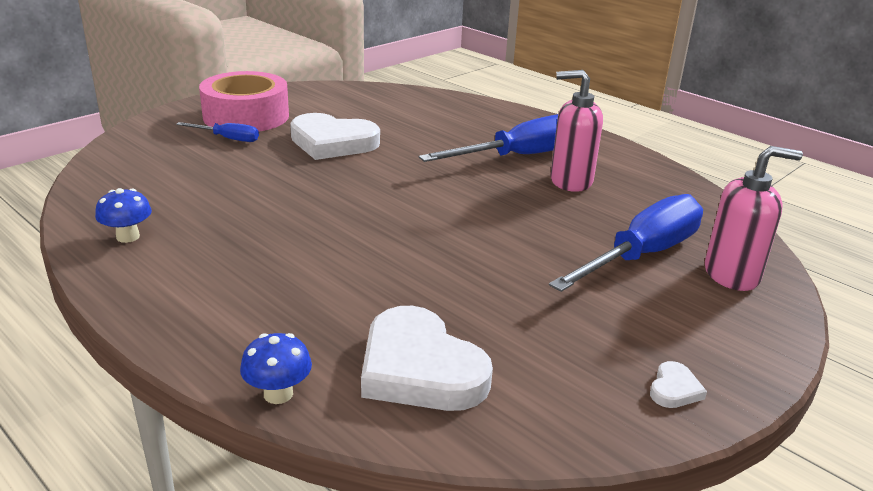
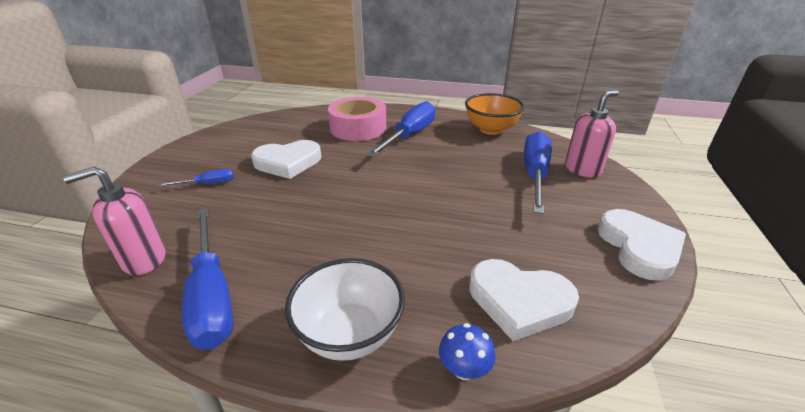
camera: 30 degrees left, 5 degrees up
blue mushroom [95,188,152,243] -> blue screwdriver [182,209,233,350]
pink tape [199,71,289,132] -> pink tape moved to [328,97,386,141]
pink soap dispenser [550,70,603,192] -> pink soap dispenser moved to [63,167,166,275]
white heart [650,361,707,408] -> white heart [598,209,686,281], size x2.41
none -> white bowl [285,258,405,361]
none -> orange bowl [465,93,525,135]

